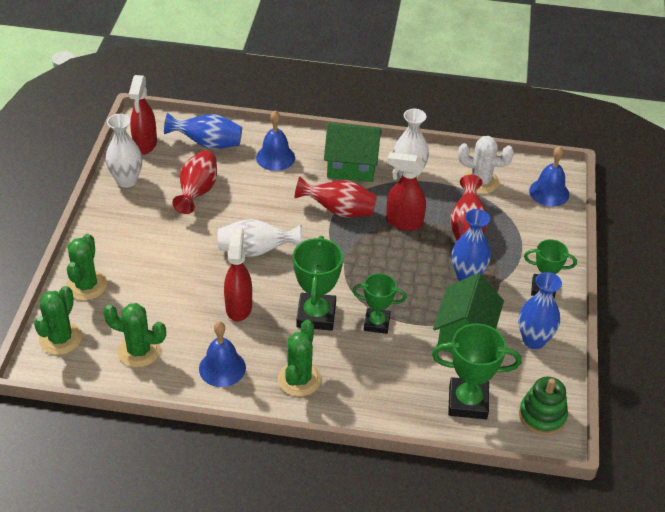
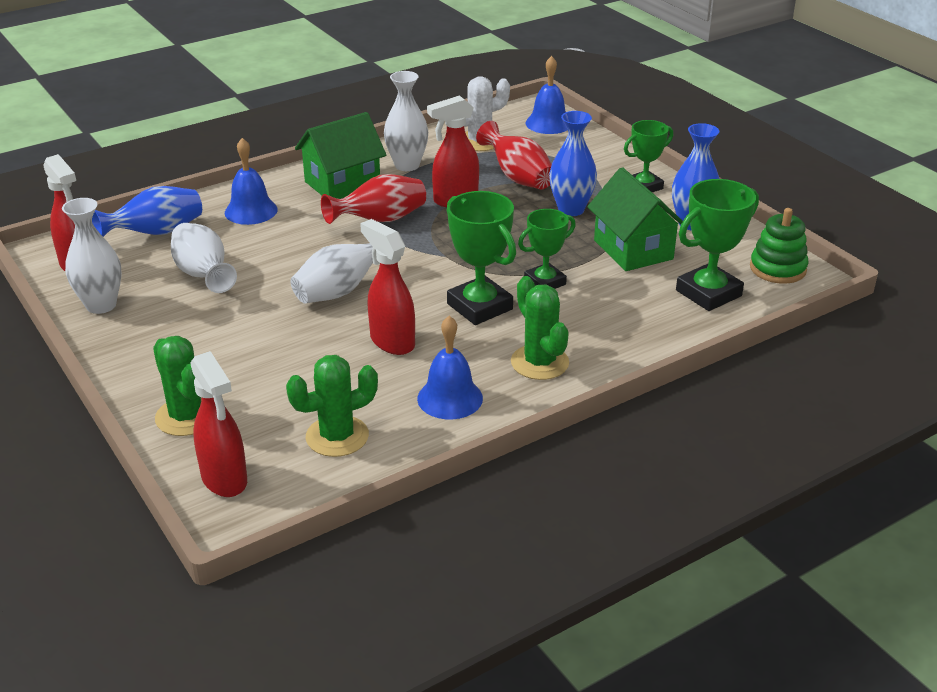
camera: 40 degrees left, 10 degrees down
green cactus [34,286,82,355] -> red spray bottle [190,351,247,497]
red vase [172,150,217,214] -> white vase [171,223,237,293]

